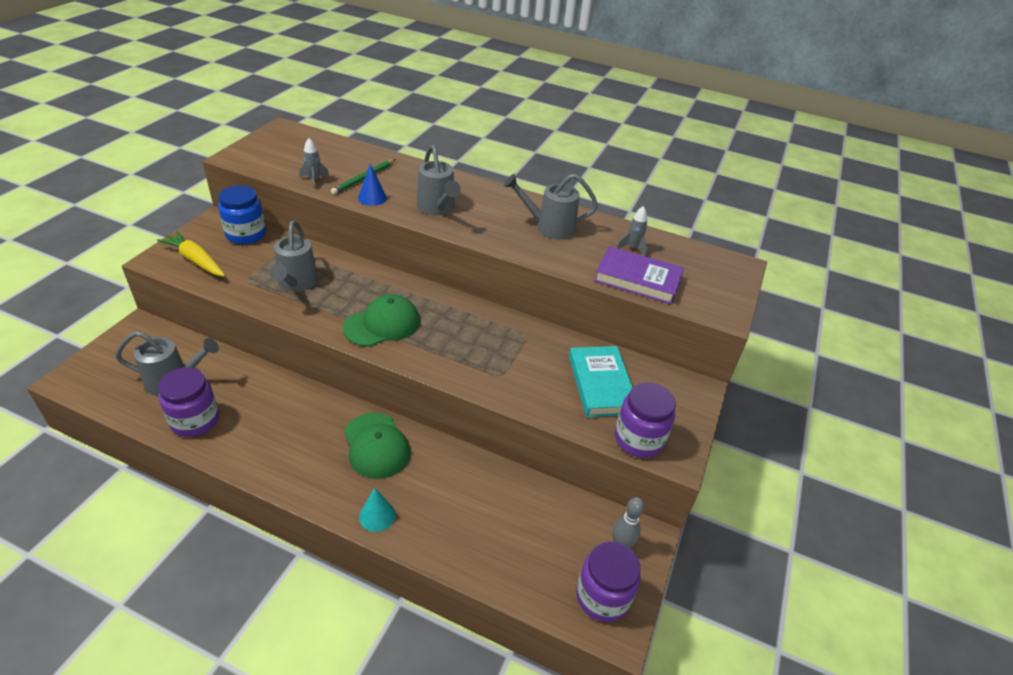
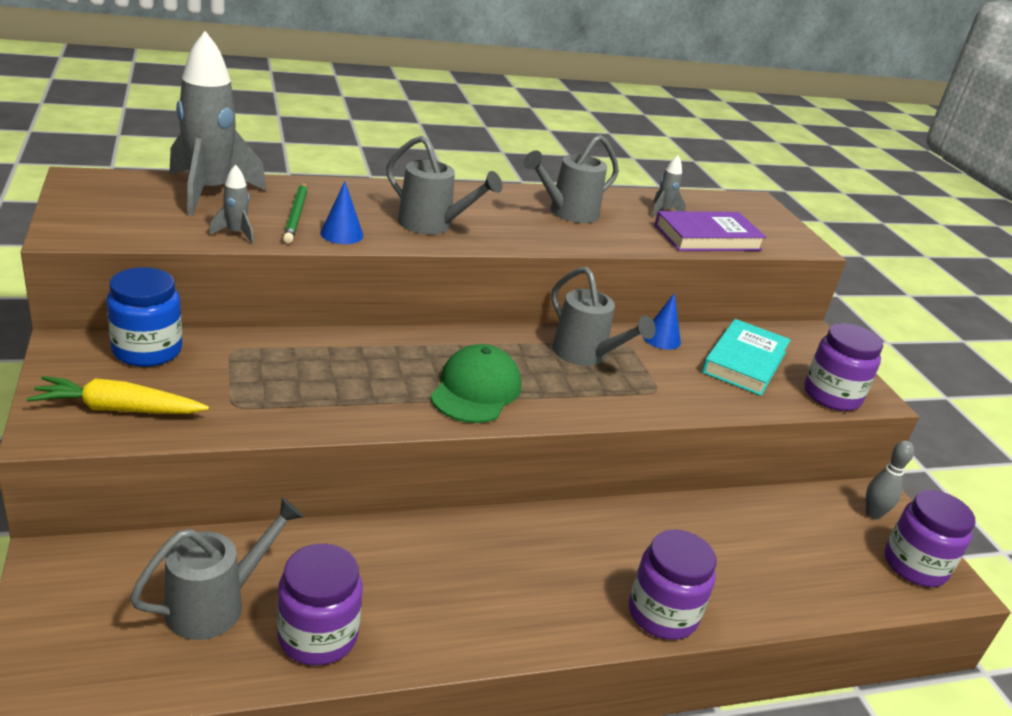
camera: 40 degrees left, 10 degrees down
grey watering can [270,221,318,292] -> grey watering can moved to [551,267,656,366]
green cap [344,413,410,479] -> none
turquoise cone [359,488,396,532] -> purple jar [629,529,717,640]
turquoise book [569,346,633,417] -> turquoise book turned 75 degrees clockwise [702,319,791,396]
none -> grey rocket [169,31,267,216]
none -> blue cone [642,293,681,350]

